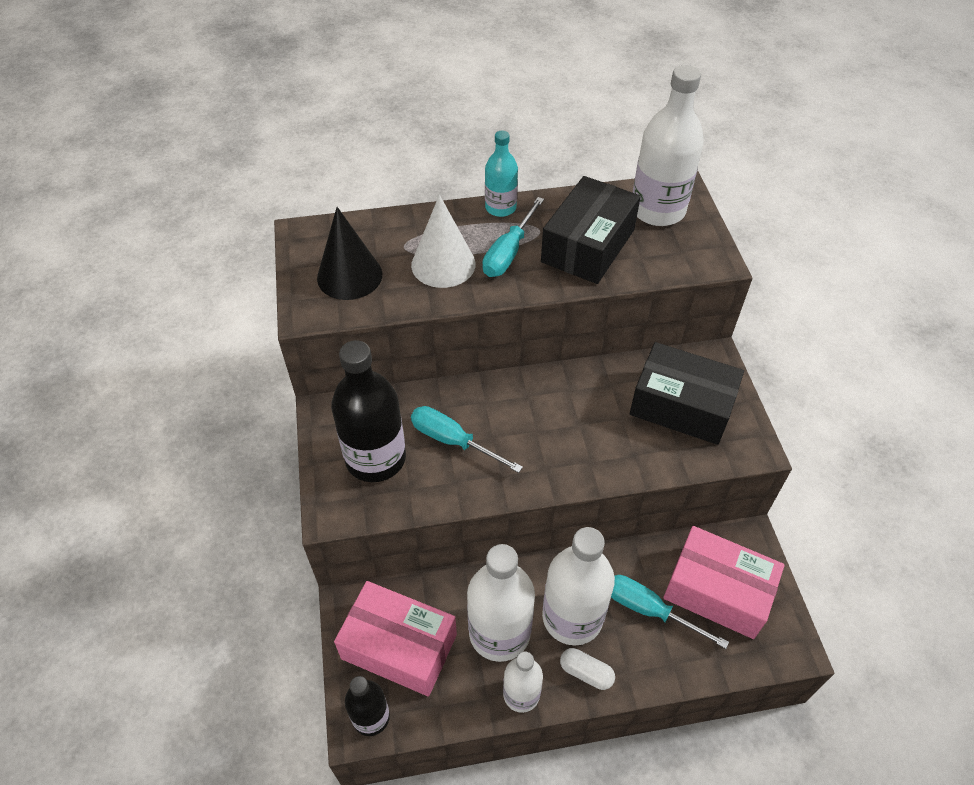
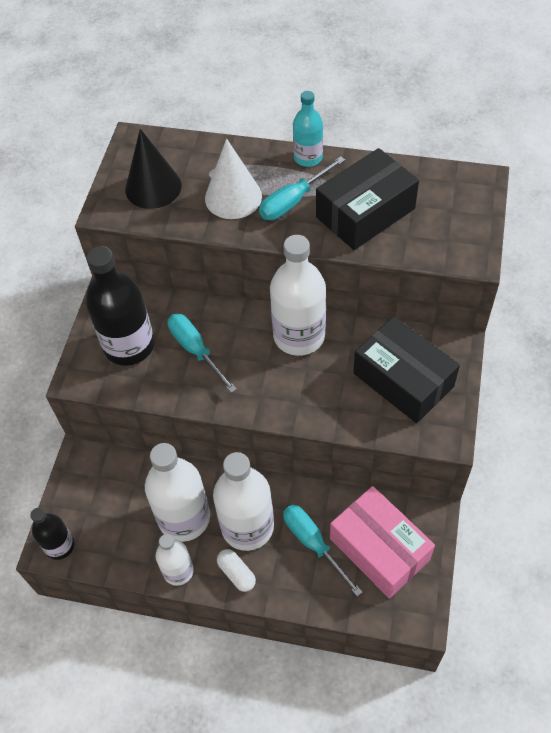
camera: 25 degrees right, 5 degrees up
pink box [334,581,457,697] -> none
white bottle [633,65,704,226] -> white bottle moved to [270,235,326,356]

